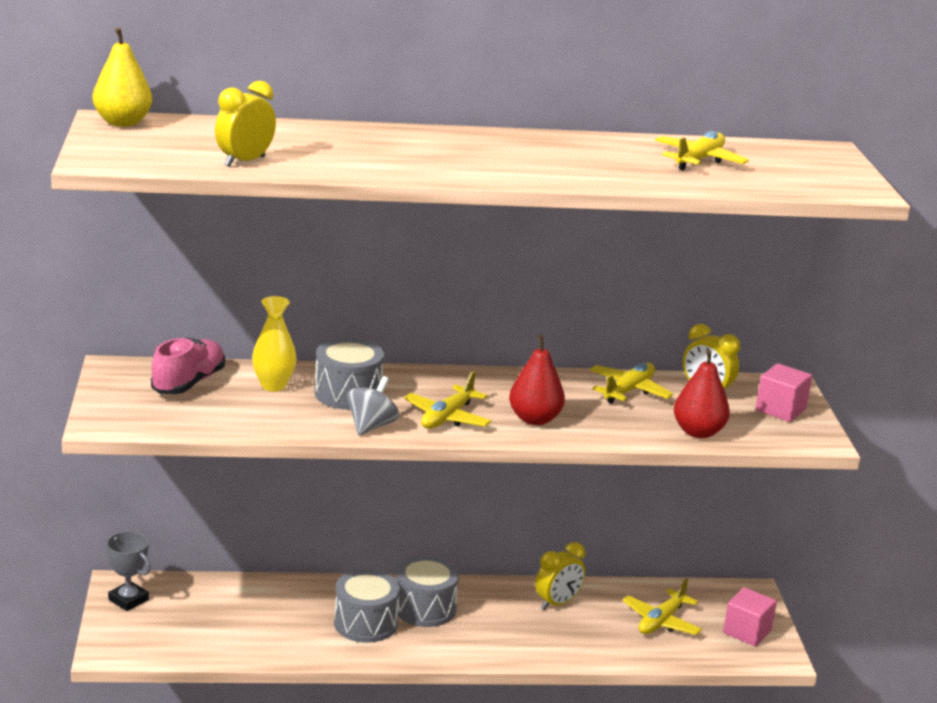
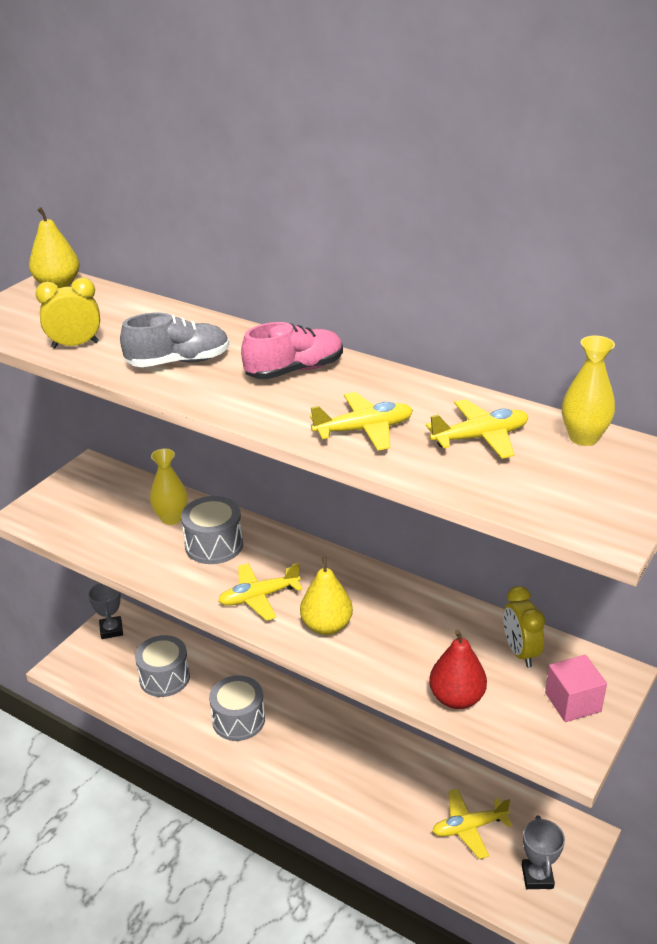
camera: 40 degrees right, 10 degrees up
pink shoe [151,338,225,394] -> pink shoe moved to [241,322,343,379]
grey spinning top [347,376,399,436] -> none
grey drum [396,555,459,627] -> grey drum moved to [135,635,190,697]
red pear [509,335,565,425] -> yellow pear [300,557,353,635]
yellow clock [535,542,586,610] -> none
yellow plane [590,363,673,404] -> yellow plane moved to [310,392,413,451]
pink cube [723,587,777,647] -> grey trophy [522,815,565,889]
none -> grey shoe [120,313,229,367]
none -> yellow vase [562,336,615,446]

